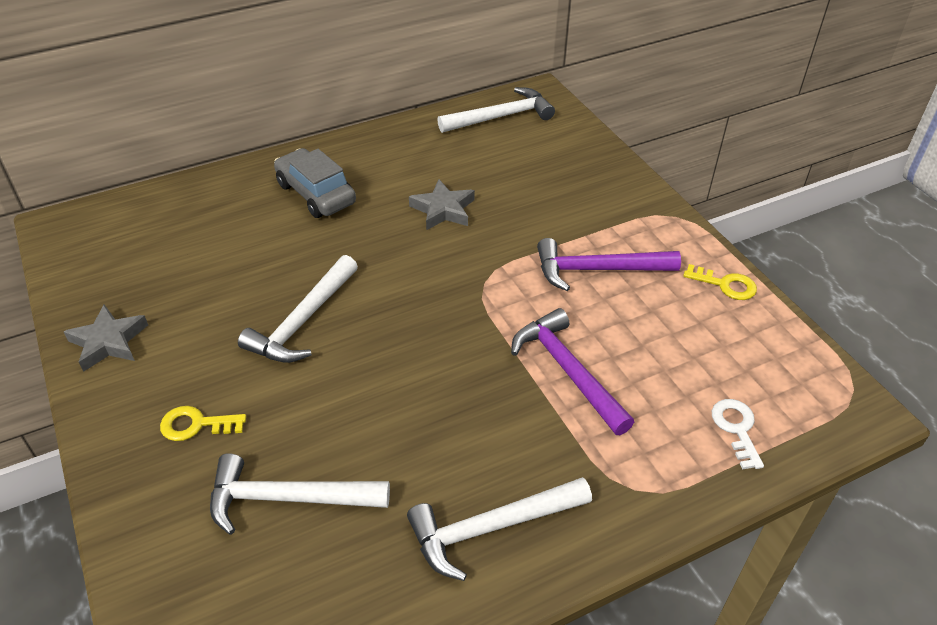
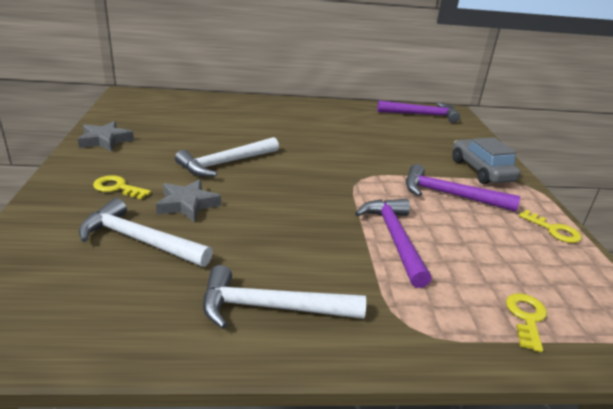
camera: 20 degrees right, 15 degrees down
grey car [274,148,356,218] -> grey car moved to [453,137,520,184]
grey star [409,179,475,230] -> grey star moved to [156,179,221,222]
white hammer [437,87,555,133] -> purple hammer [377,101,460,123]
white key [712,399,764,469] -> yellow key [506,293,547,352]

